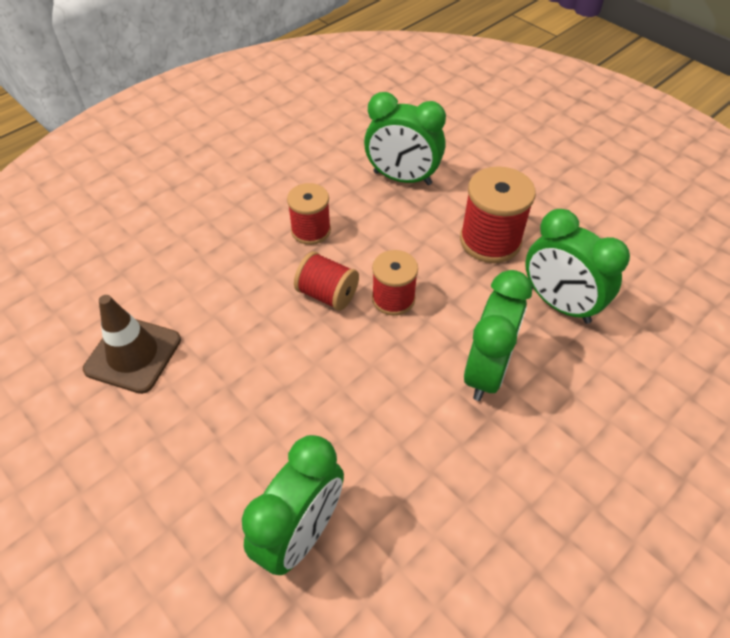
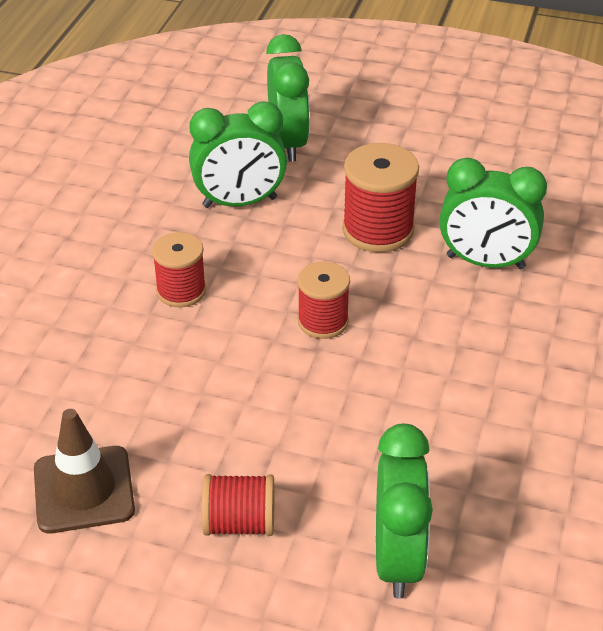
camera: 30 degrees left, 10 degrees down
red spool [294,252,359,311] -> red spool moved to [201,474,274,536]
green clock [464,270,532,401] -> green clock moved to [266,34,310,162]

